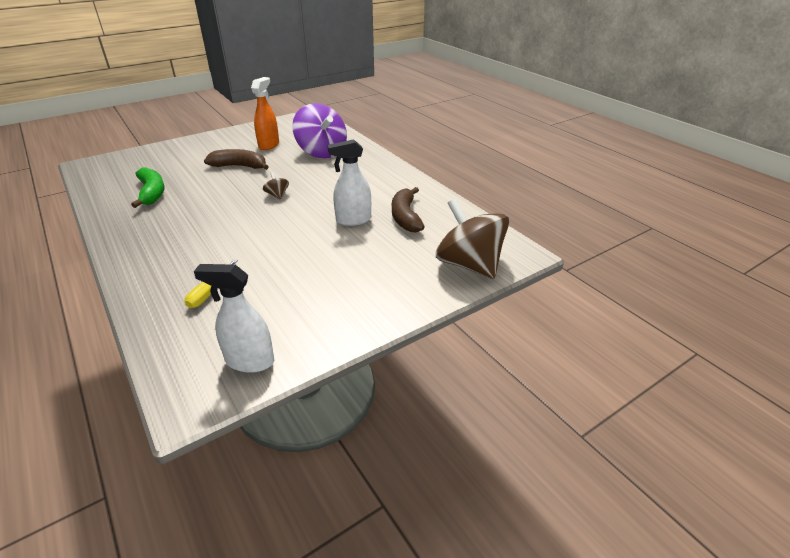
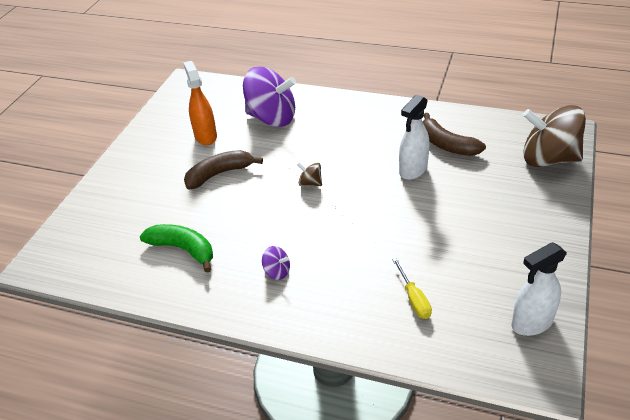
camera: 35 degrees left, 5 degrees up
none -> purple spinning top [262,246,290,280]

